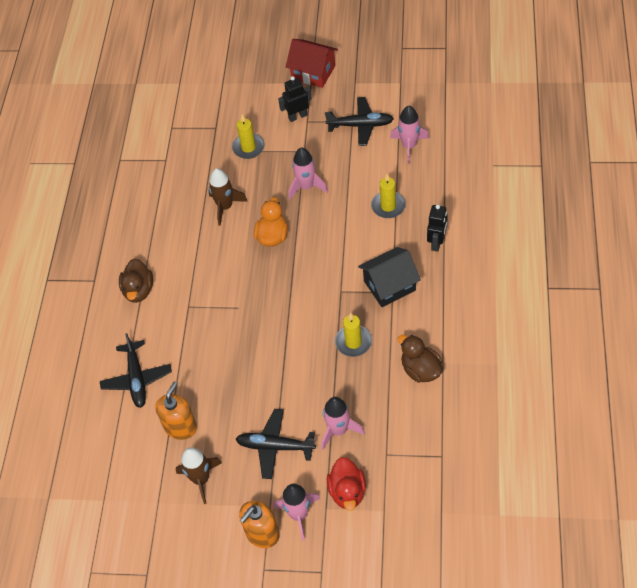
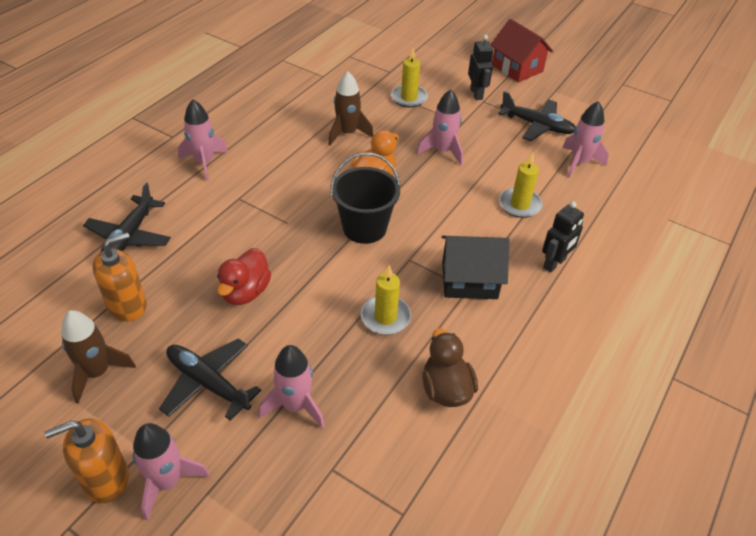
camera: 20 degrees right, 10 degrees down
brown duck [119,258,153,303] -> pink rocket [178,99,228,181]
black robot [278,76,312,122] -> black robot turned 75 degrees clockwise [468,35,493,100]
red duck [327,457,366,511] -> red duck moved to [217,248,271,305]
none -> black bucket [331,153,400,244]

